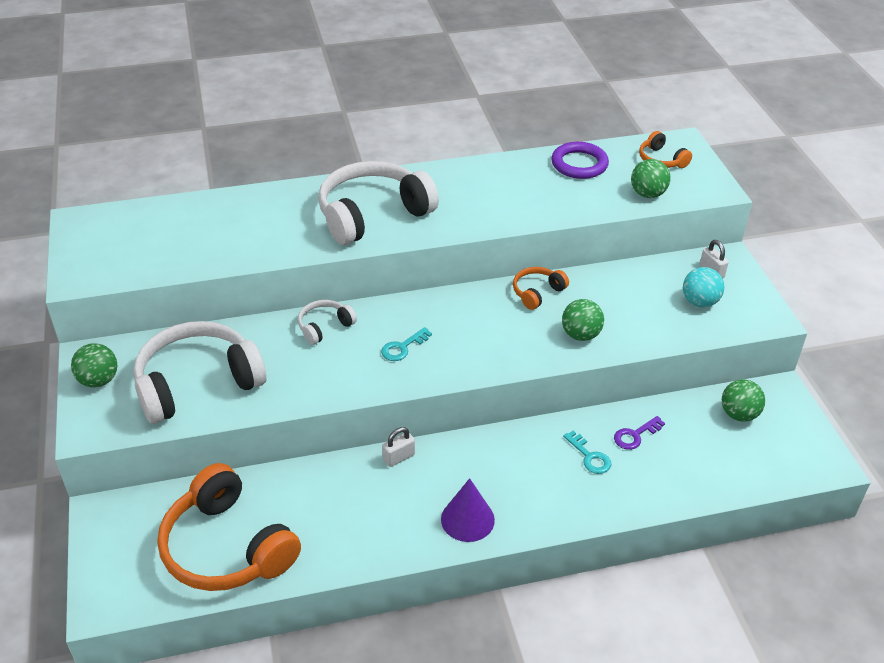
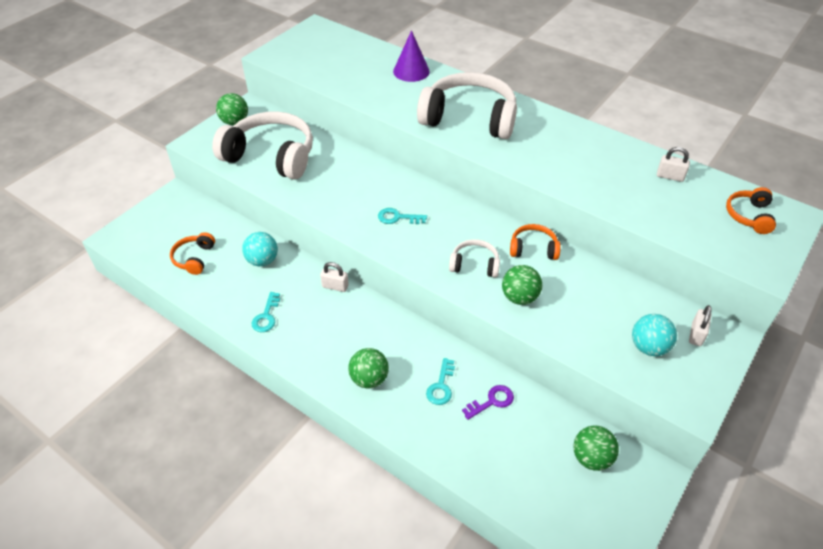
camera: 50 degrees right, 5 degrees up
orange headphones [157,463,301,591] -> orange headphones [170,232,215,275], size x0.47
white headphones [298,300,357,345] -> white headphones moved to [449,239,500,278]
purple cone [441,478,495,542] -> purple cone moved to [393,30,430,82]
purple ring [551,142,609,179] -> white padlock [657,147,690,182]
purple key [614,416,665,450] -> purple key turned 135 degrees clockwise [462,385,514,420]
green ball [631,159,671,198] -> green ball moved to [348,348,389,389]
none -> turquoise ball [242,232,278,266]
none -> turquoise key [251,292,280,332]

